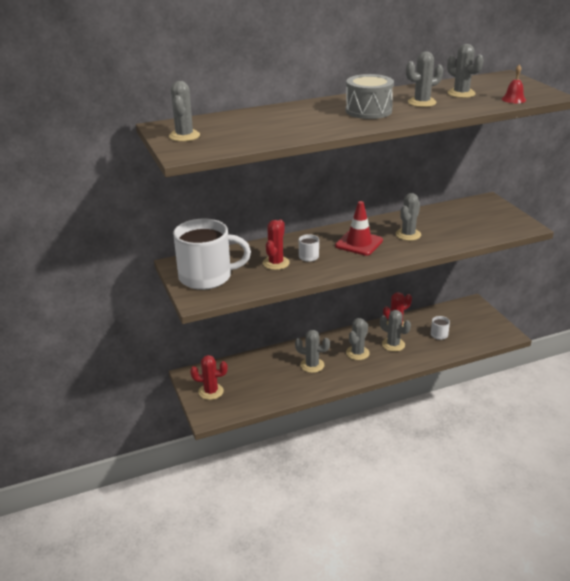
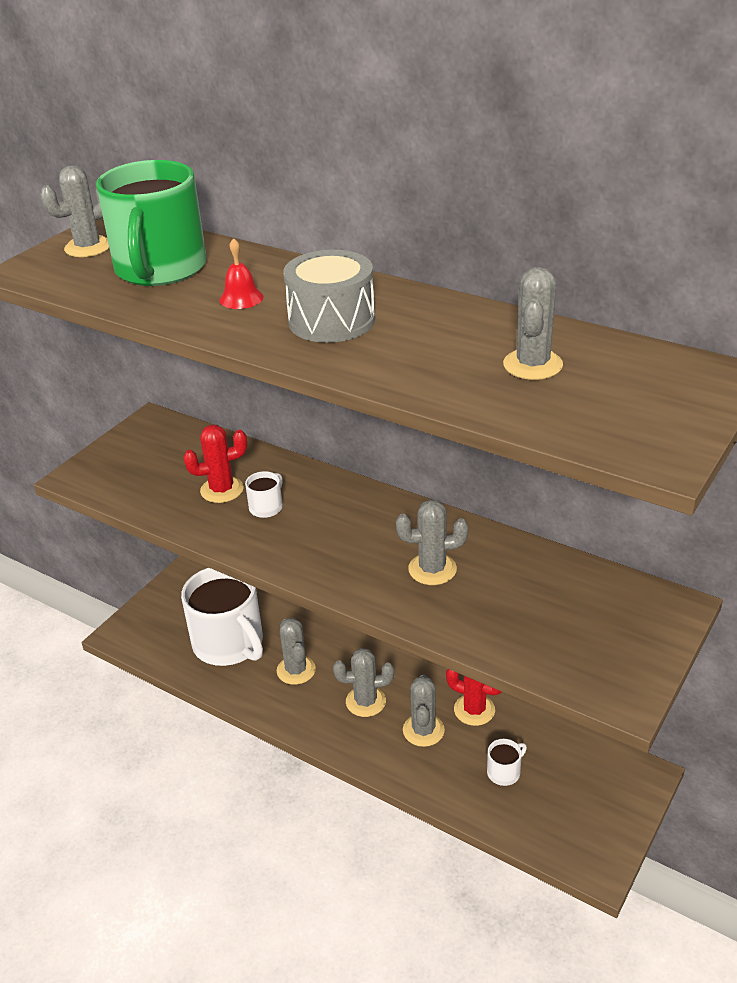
camera: 55 degrees right, 5 degrees up
white mug [173,219,251,290] -> white mug moved to [181,568,263,666]
red cactus [190,355,228,400] -> none
red traffic cone [335,201,383,256] -> none
grey cactus [406,52,443,107] -> none
red bell [502,65,526,103] -> red bell moved to [220,238,264,309]
none -> green mug [96,160,207,286]

